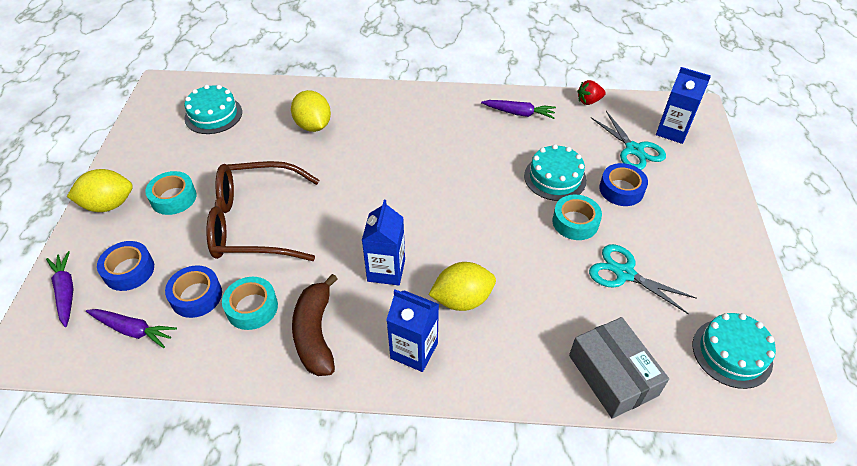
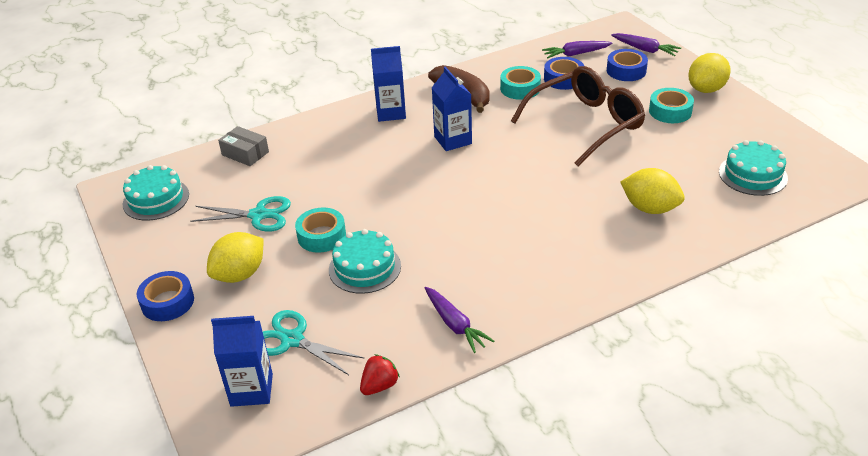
camera: 150 degrees right, 10 degrees down
yellow lemon [428,262,496,311] -> yellow lemon moved to [207,232,264,283]
purple carrot [481,100,556,119] -> purple carrot turned 105 degrees counterclockwise [424,287,494,353]
grey box [569,317,669,419] -> grey box [218,126,269,166], size x0.65
blue tape [599,163,648,206] -> blue tape moved to [137,271,194,321]

